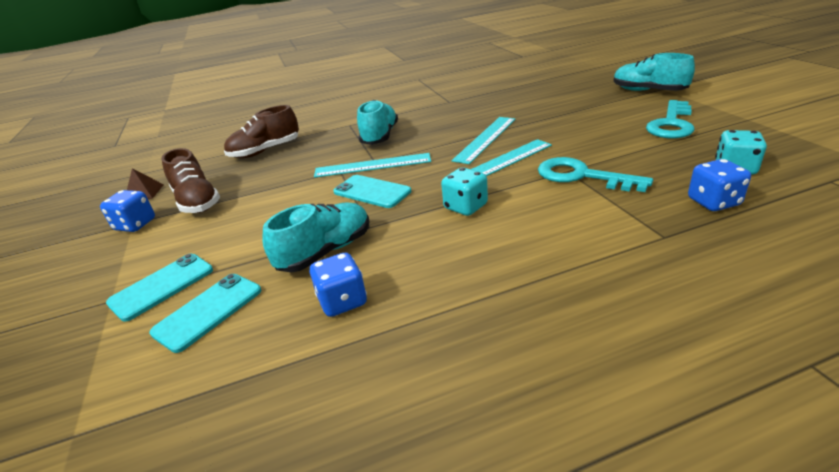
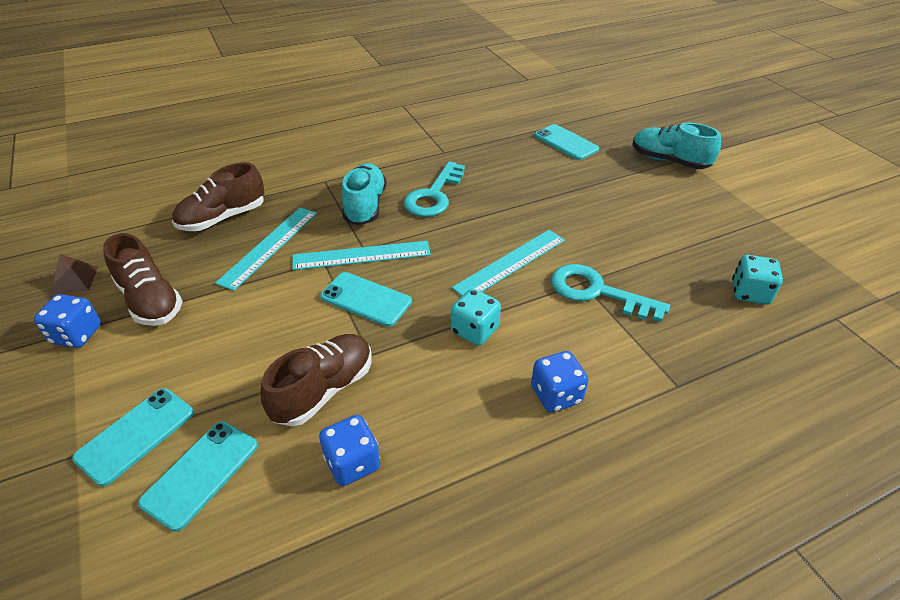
camera: 10 degrees left, 10 degrees up
turquoise shoe [263,203,370,272] -> brown shoe [261,334,371,426]
turquoise ruler [452,117,516,164] -> turquoise ruler moved to [215,207,317,291]
turquoise key [646,100,694,138] -> turquoise key moved to [404,161,465,217]
blue dice [688,159,751,211] -> blue dice moved to [531,351,589,412]
none -> turquoise phone [534,124,599,160]

